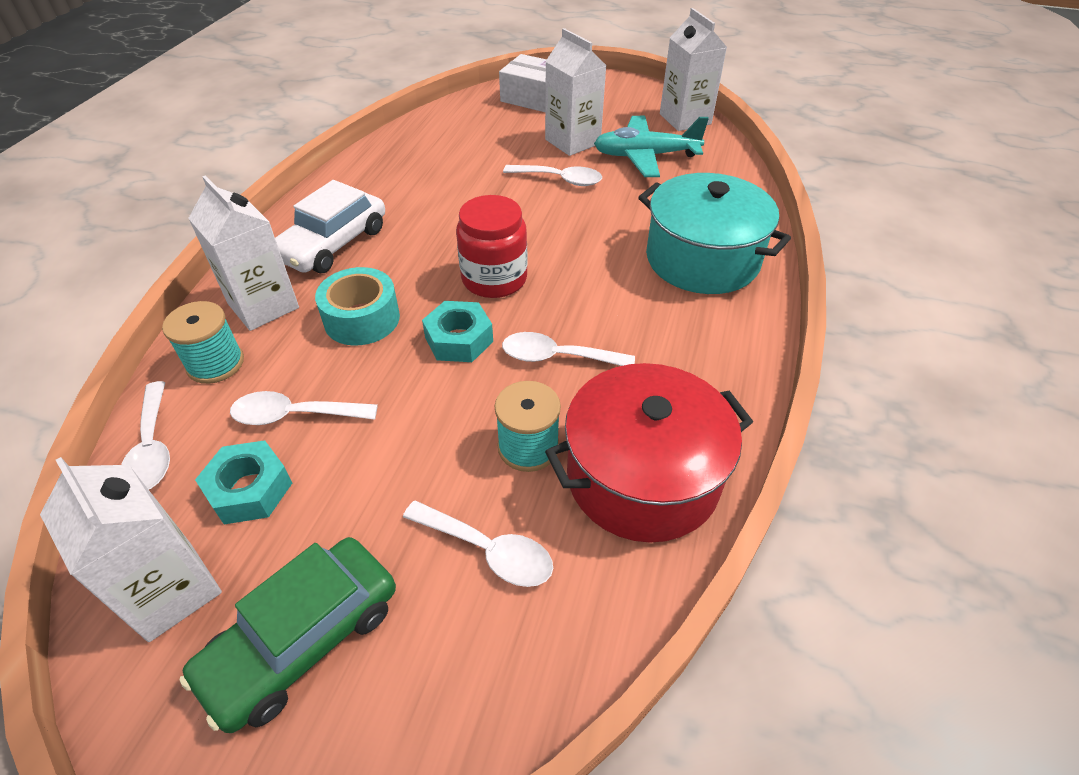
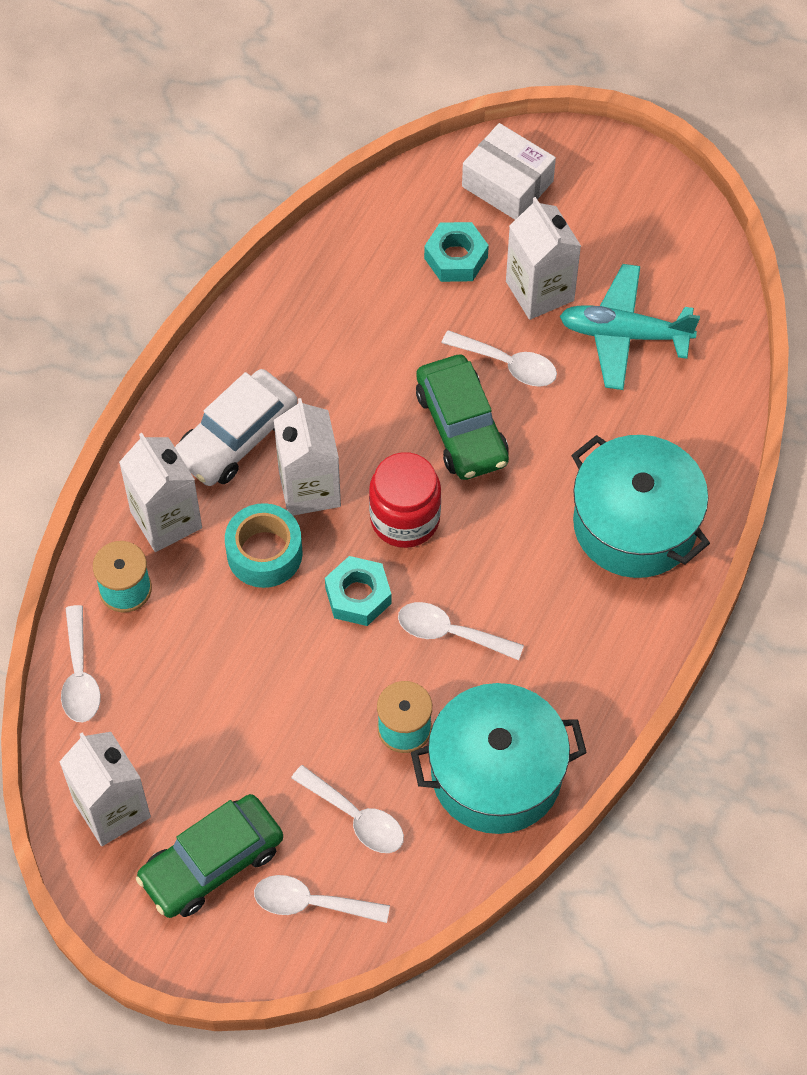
camera: 10 degrees right, 15 degrees up
turquoise nut [195,440,292,524] -> turquoise nut moved to [424,222,489,282]
white spoon [230,391,378,425] -> white spoon moved to [254,875,390,923]
red pot [545,363,753,543] -> turquoise pot [411,683,587,834]
white carton [660,8,727,131] -> white carton moved to [274,398,341,516]
none -> green car [416,355,509,480]

